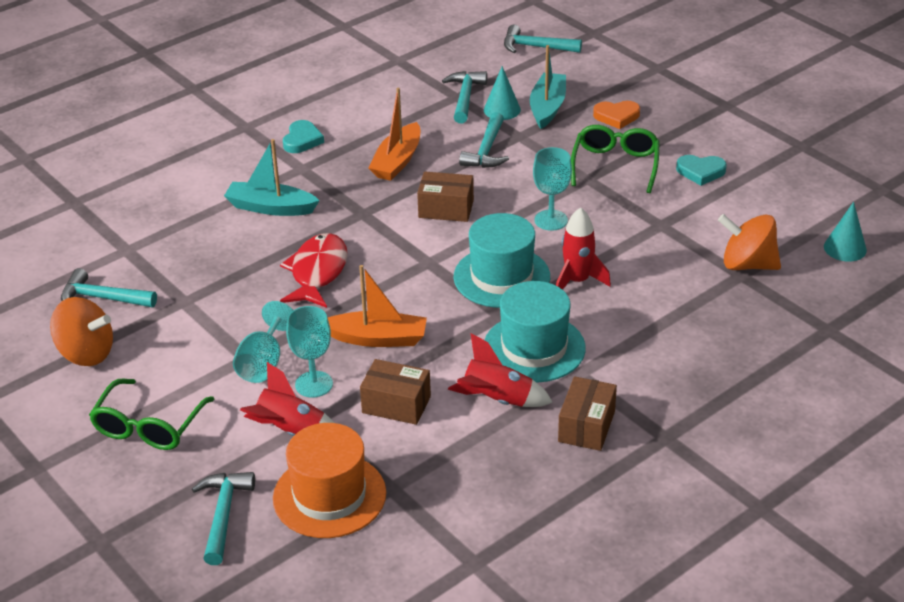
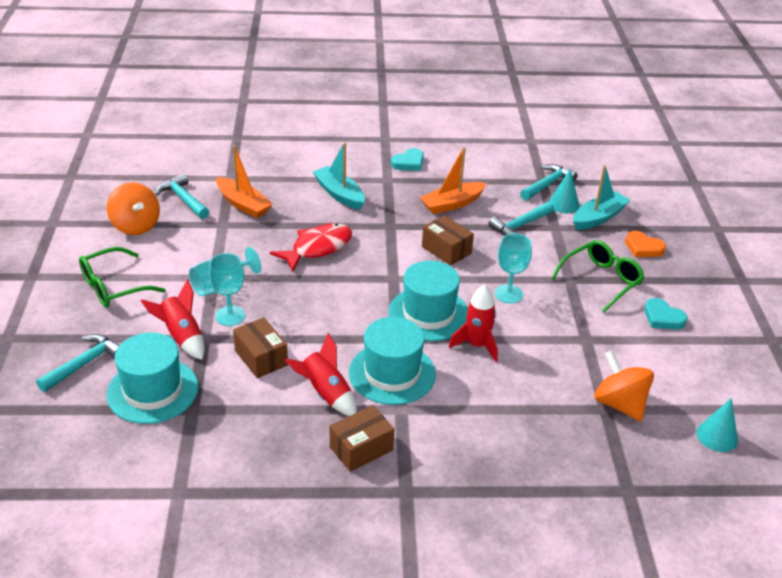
camera: 35 degrees right, 0 degrees up
orange hat [273,423,386,538] -> turquoise hat [106,332,198,424]
orange boat [328,265,427,347] -> orange boat moved to [216,145,273,218]
turquoise hammer [504,25,582,53] -> none

